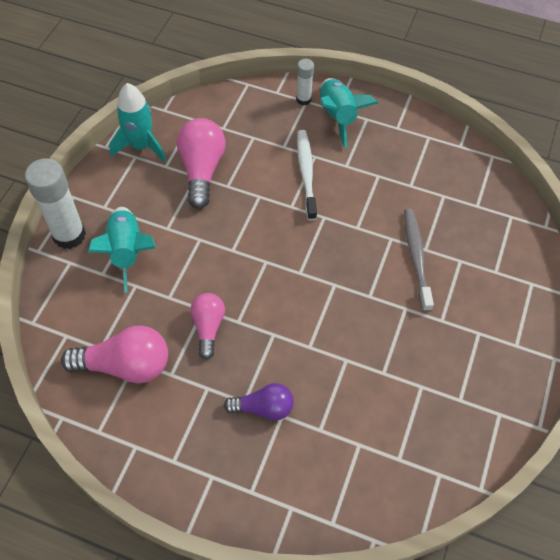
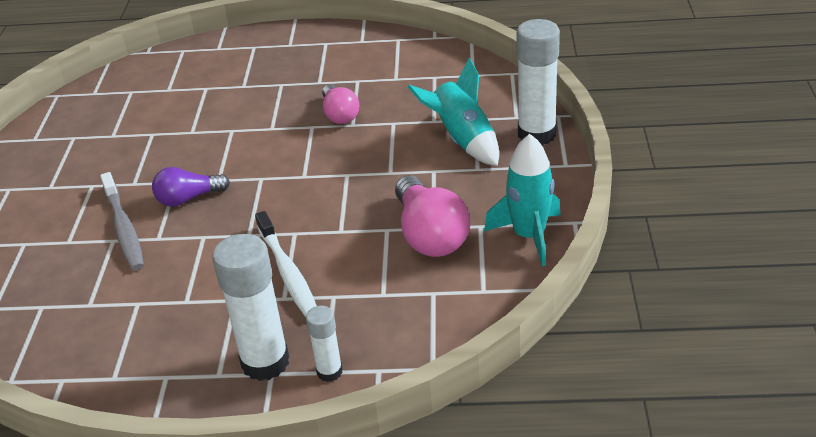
camera: 165 degrees right, 20 degrees down
pink light bulb [61,325,168,384] -> none
purple light bulb [224,383,294,420] -> purple light bulb moved to [152,167,230,207]
turquoise rocket [320,78,378,148] -> white glue stick [212,234,289,381]

